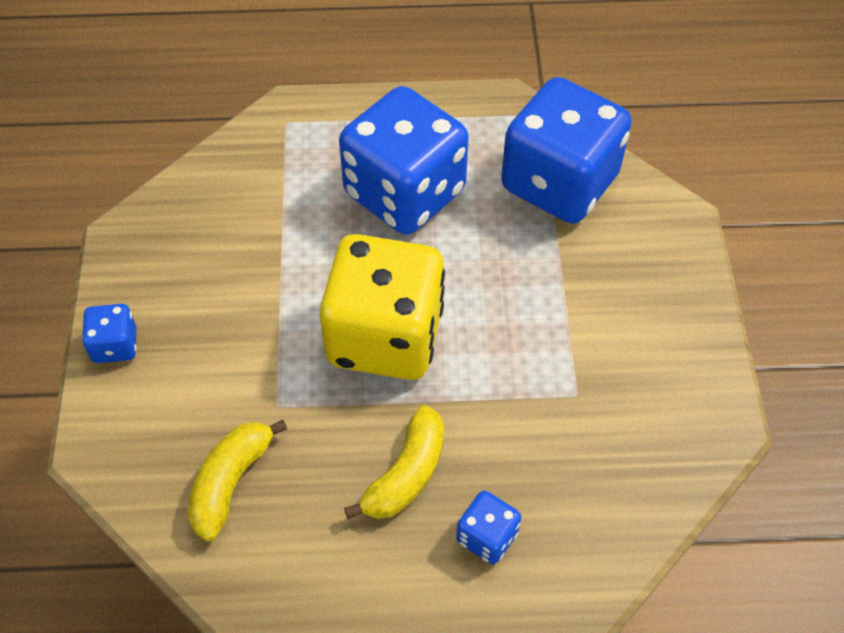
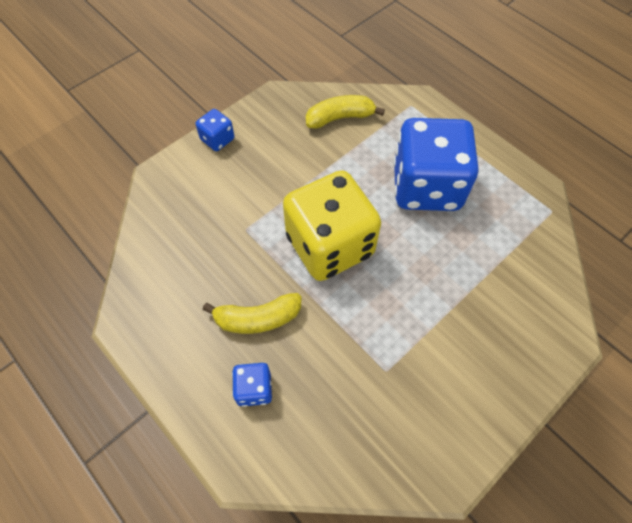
camera: 50 degrees right, 5 degrees up
yellow banana [187,419,287,541] -> yellow banana moved to [306,95,385,129]
blue dice [501,77,632,224] -> none

